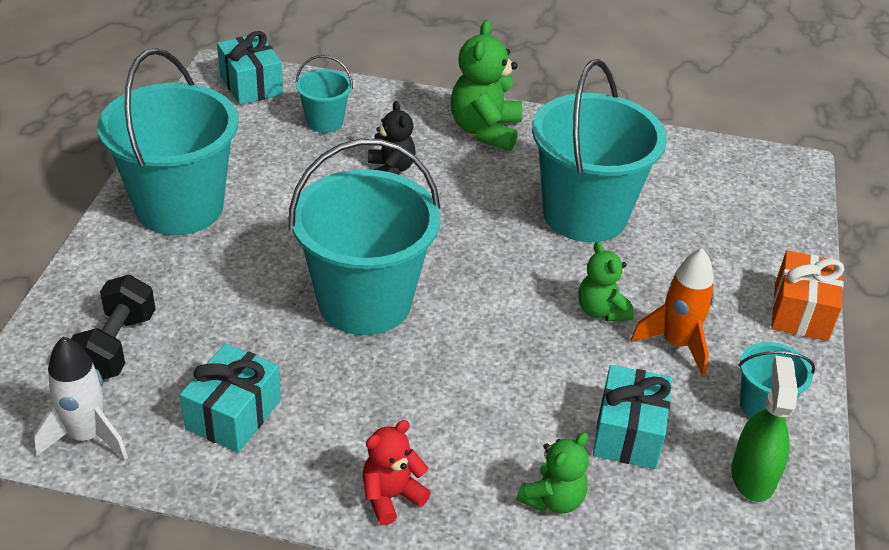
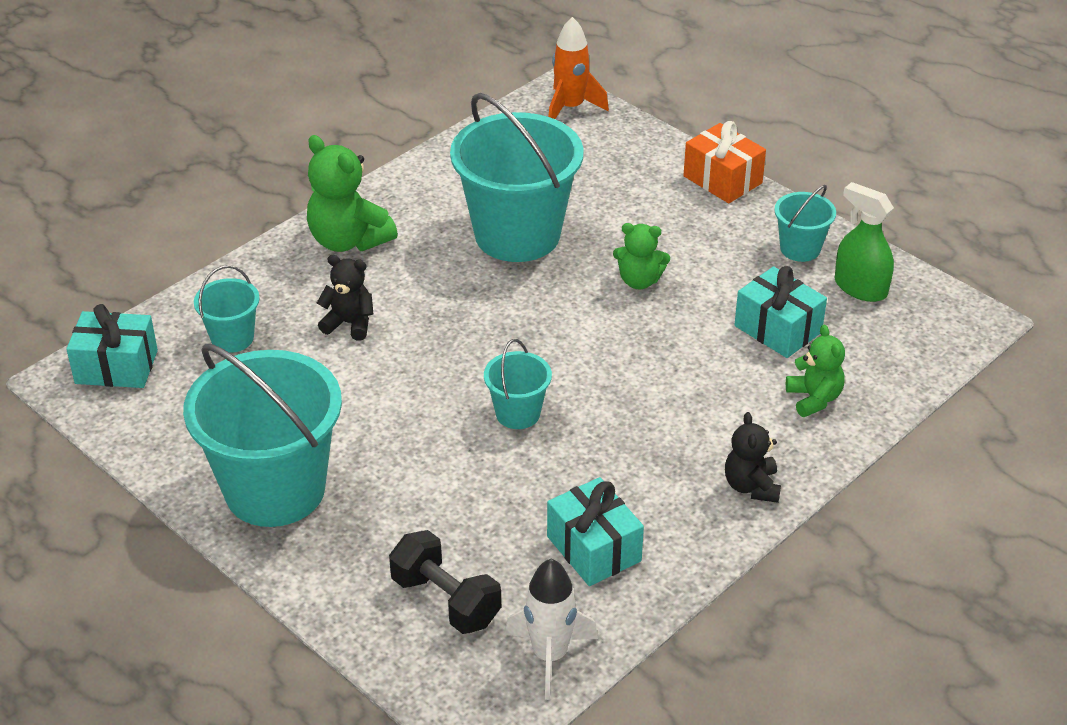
camera: 55 degrees left, 0 degrees up
turquoise bucket [289,139,440,335] -> turquoise bucket [484,339,552,429], size x0.47
red teddy bear [363,420,431,525] -> black teddy bear [725,412,781,503]
orange rocket [631,248,714,376] -> orange rocket moved to [548,17,609,119]

